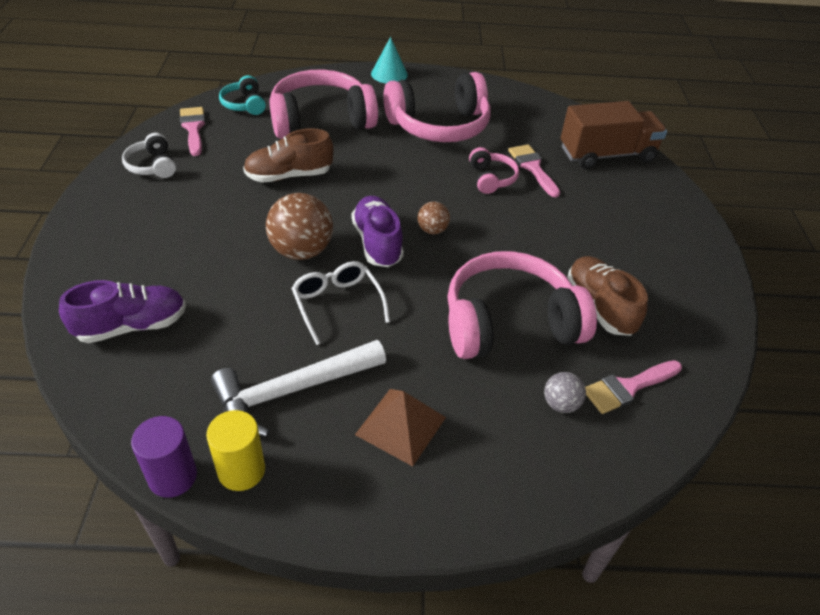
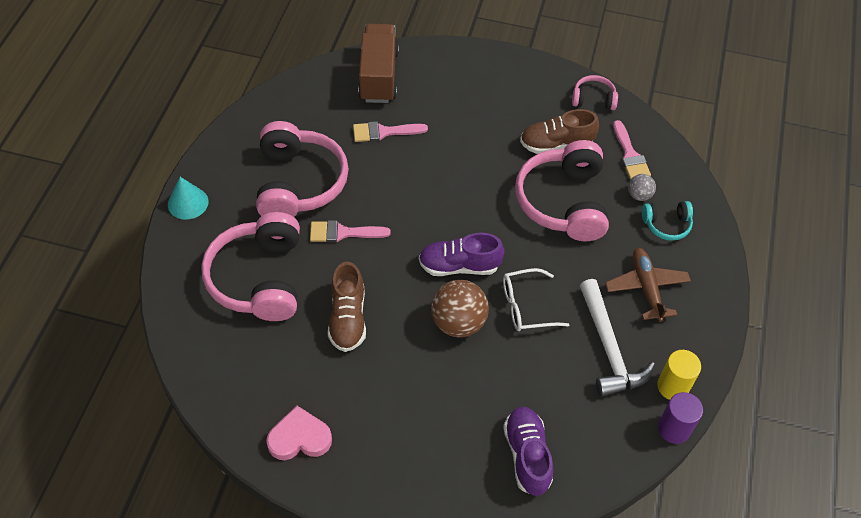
camera: 75 degrees left, 10 degrees up
white headphones [122,133,176,178] -> pink heart [266,406,332,460]
pink brush [180,107,206,156] -> pink brush moved to [310,220,391,243]
turquoise headphones [219,75,266,115] -> turquoise headphones moved to [642,201,693,241]
brown pyramid [355,389,446,466] -> brown plane [605,248,691,322]
brown ball [417,201,450,234] -> none
pink headphones [469,147,519,194] -> pink headphones moved to [572,75,618,110]

